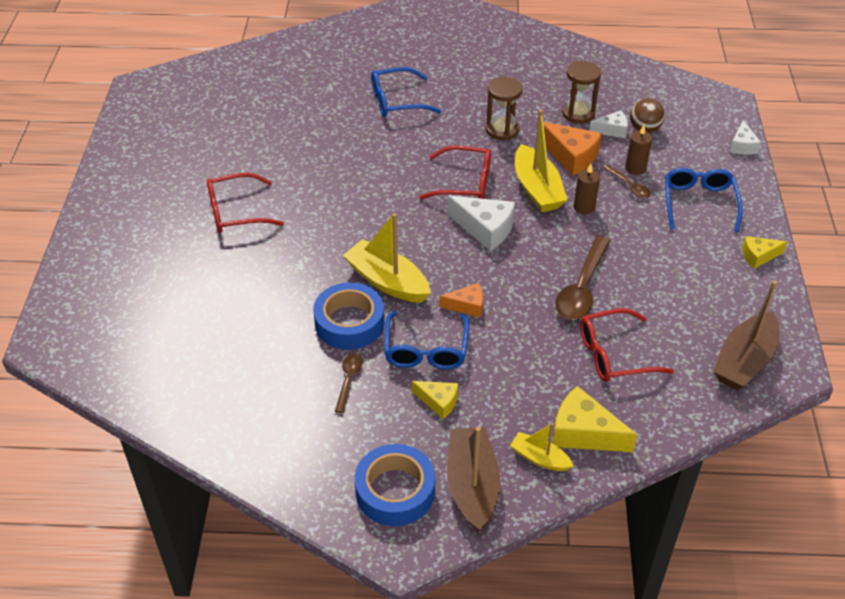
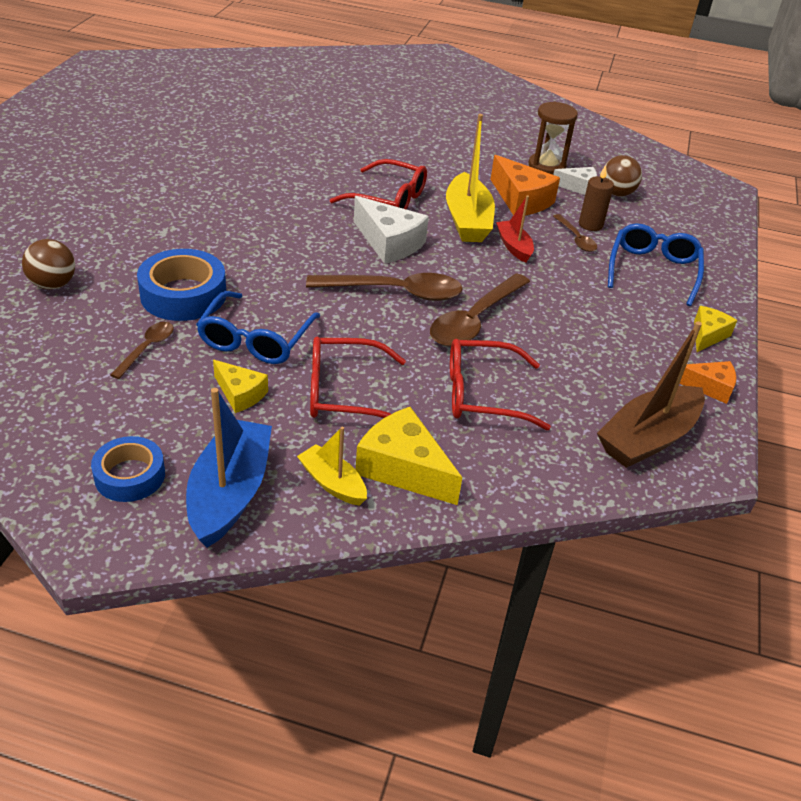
camera: 10 degrees right, 5 degrees down
red glasses [207,173,284,233] -> red glasses moved to [310,337,406,418]
yellow boat [343,213,430,303] -> none
blue tape [355,444,435,526] -> blue tape [91,436,165,502], size x0.65
blue glasses [371,67,441,117] -> none
orange cheese [440,283,483,318] -> orange cheese moved to [680,361,736,404]
brown boat [447,427,500,532] -> blue boat [186,388,272,548]
brown hourglass [486,77,523,140] -> none
brown candle [574,164,600,214] -> red boat [496,195,534,263]
white cheese [730,120,761,155] -> none
yellow cheese [742,236,787,269] -> yellow cheese turned 120 degrees clockwise [694,306,737,352]
none -> brown ball [22,239,75,290]
none -> brown spoon [306,273,463,301]

